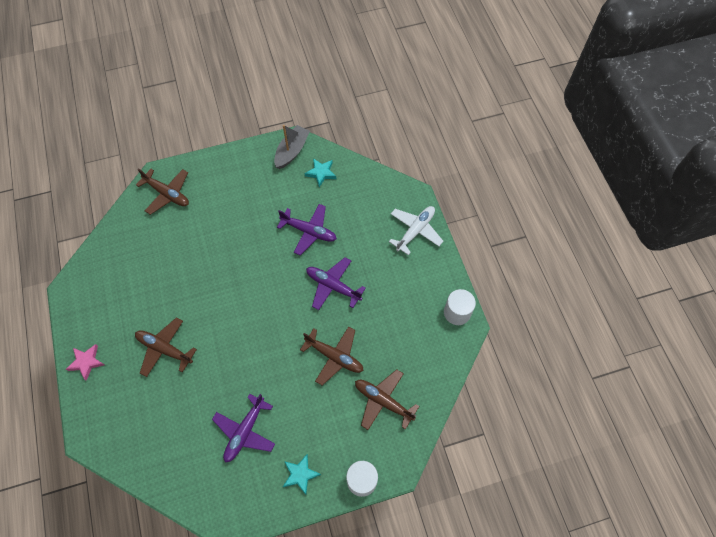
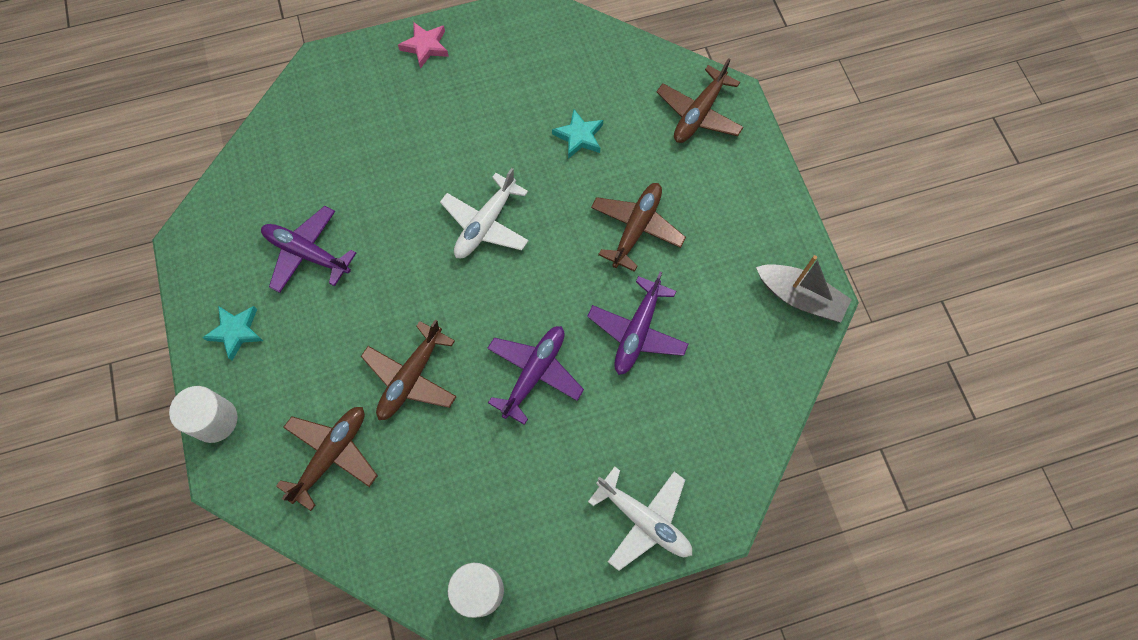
camera: 90 degrees right, 5 degrees up
brown plane [135,317,197,377] -> brown plane moved to [591,183,686,272]
turquoise star [305,158,336,187] -> turquoise star moved to [552,109,603,159]
none -> white plane [440,168,529,258]

